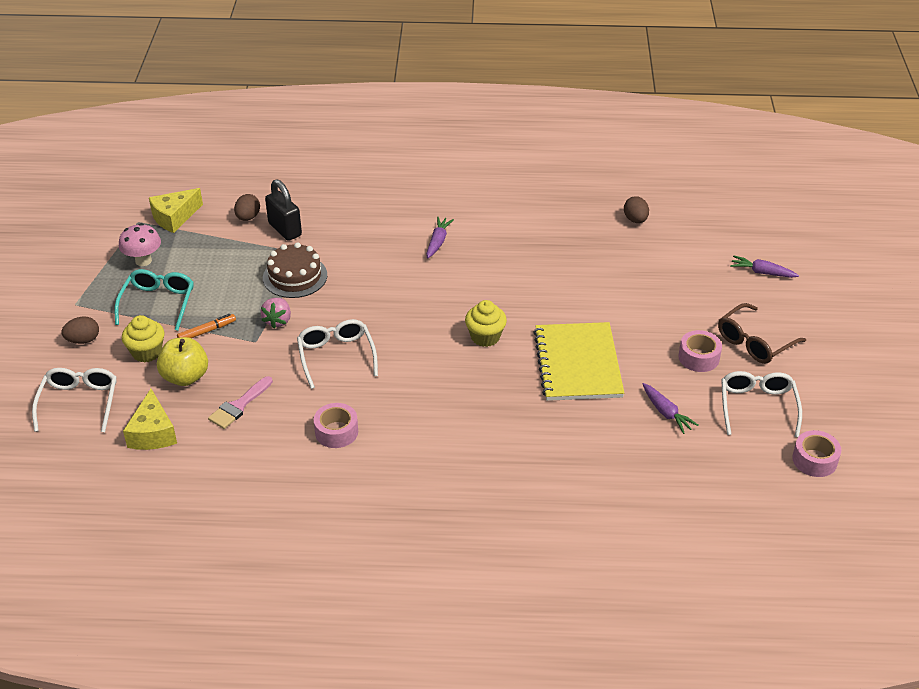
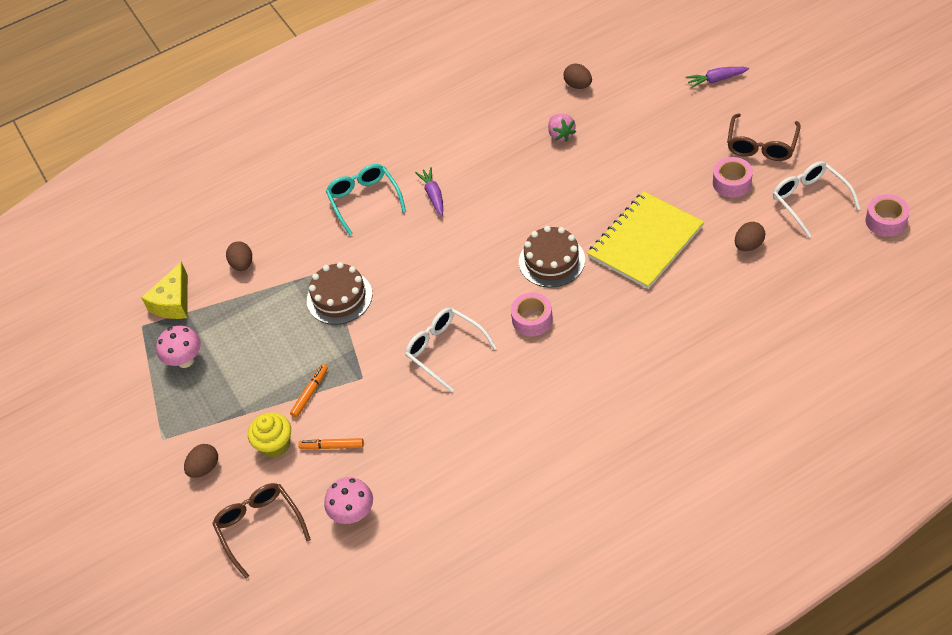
camera: 25 degrees left, 10 degrees up
white glasses [32,368,117,432] -> brown glasses [212,483,311,578]
turquoise glasses [115,269,194,331] -> turquoise glasses moved to [326,164,406,235]
yellow cheese [123,389,177,450] -> pink mushroom [324,477,373,524]
yellow apple [157,337,208,386] -> orange marker [298,438,364,450]
pink brush [208,376,273,429] -> none
pink strawberry [260,298,291,328] -> pink strawberry moved to [548,114,576,142]
black padlock [265,179,302,241] -> none
pink tape [314,403,358,448] -> pink tape moved to [511,292,553,336]
yellow cupcake [465,300,507,347] -> brown cake [519,226,585,288]
yellow notebook [533,322,624,401] -> yellow notebook turned 75 degrees clockwise [587,191,704,289]
purple carrot [643,383,699,434] -> brown egg [735,222,765,251]

